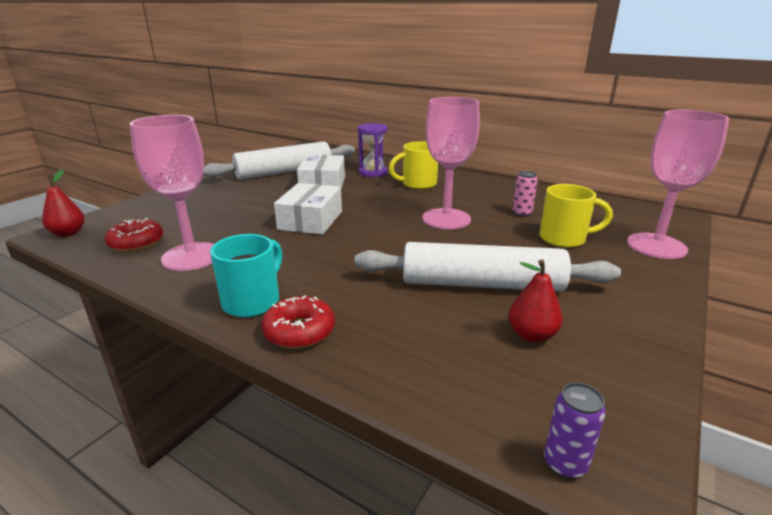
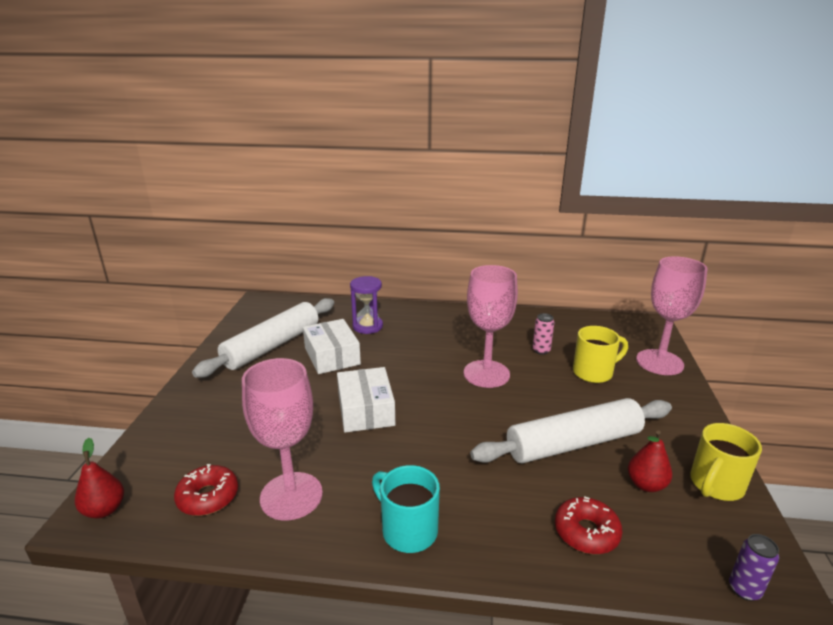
camera: 25 degrees left, 0 degrees up
turquoise mug [210,234,282,317] -> turquoise mug turned 45 degrees counterclockwise [372,465,440,553]
red donut [262,295,335,349] -> red donut moved to [555,496,623,554]
yellow mug [389,141,438,189] -> yellow mug moved to [690,423,762,501]

